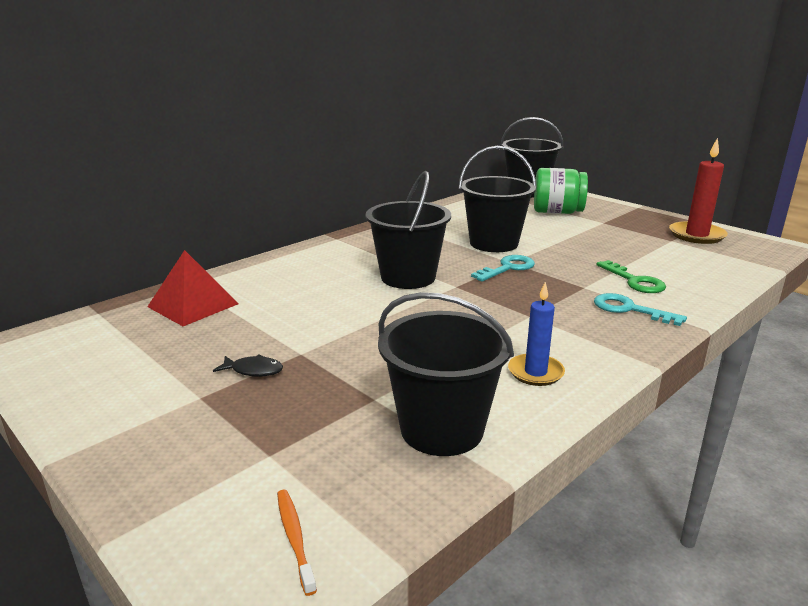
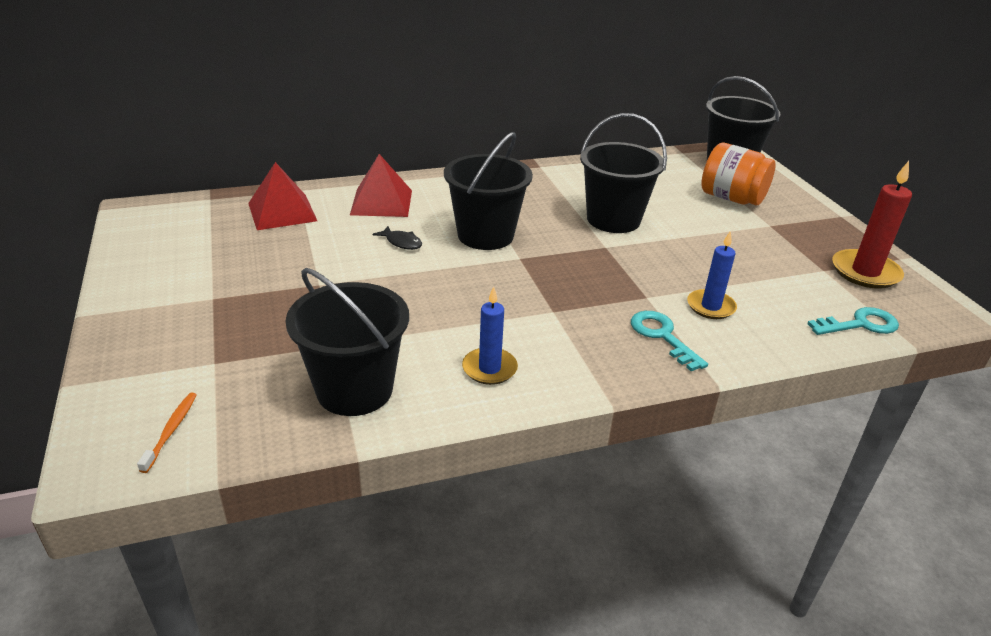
camera: 25 degrees right, 10 degrees up
black fish [213,354,283,377] -> black fish moved to [373,226,422,250]
turquoise key [471,255,535,282] -> turquoise key moved to [807,307,899,335]
green jar [534,168,588,214] -> orange jar [701,143,776,206]
green key [596,260,666,293] -> blue candle [687,230,737,319]
none -> red pyramid [350,154,412,217]

